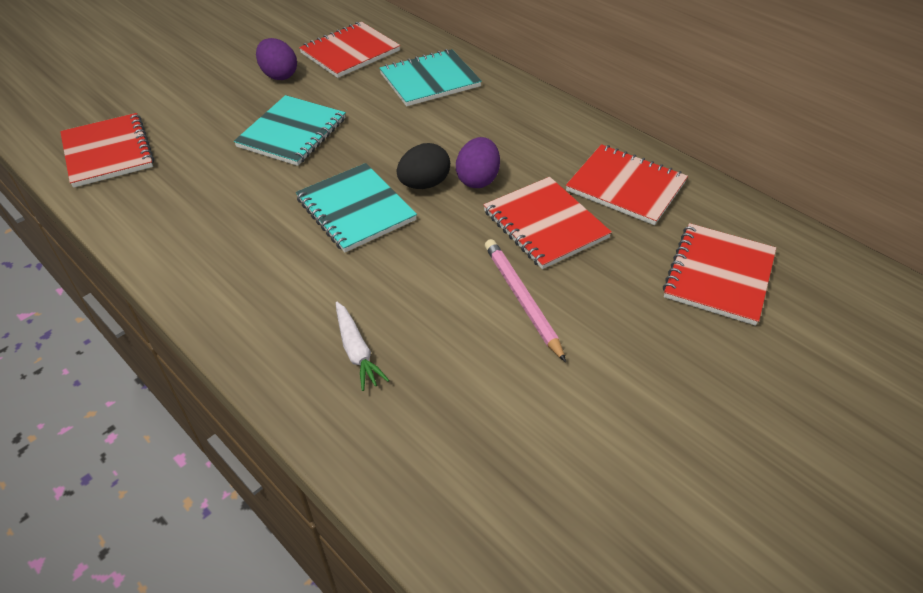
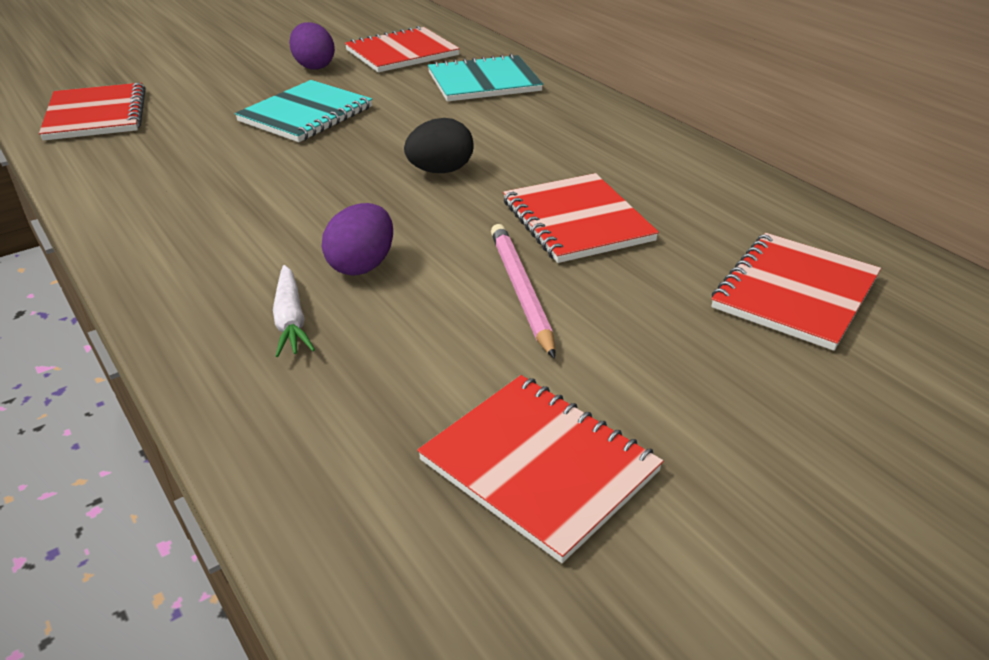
camera: 10 degrees right, 10 degrees down
turquoise notebook [296,163,417,253] -> none
purple egg [456,137,500,188] -> purple egg moved to [322,203,393,276]
red notebook [566,144,688,225] -> red notebook moved to [417,375,663,563]

